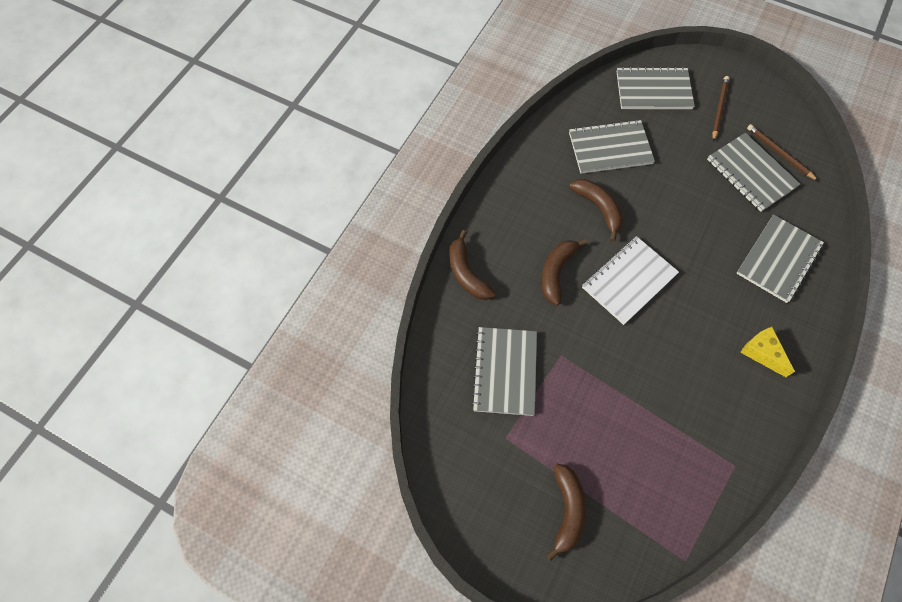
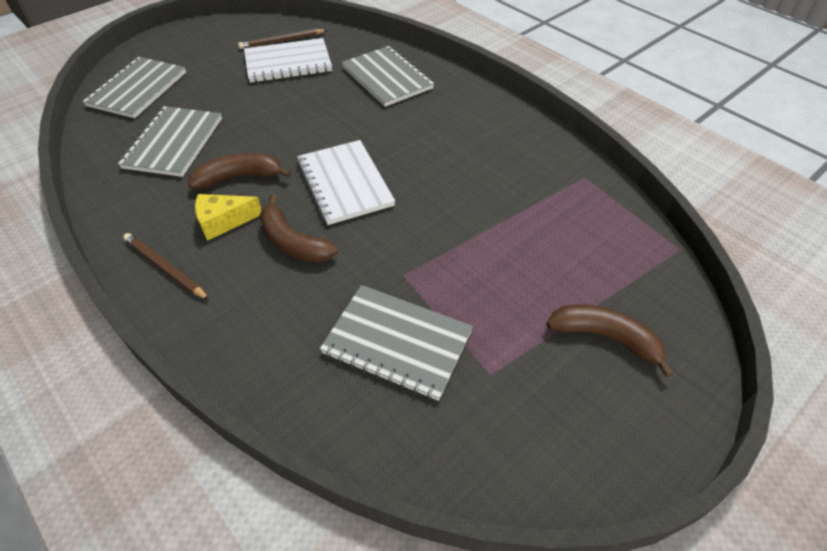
camera: 70 degrees left, 15 degrees down
brown banana [449,230,496,300] -> none
grey notebook [707,133,800,212] -> white notebook [244,38,332,83]
brown pencil [712,76,729,142] -> brown pencil moved to [123,233,209,300]
yellow cheese [740,327,795,377] -> yellow cheese moved to [195,194,261,241]

